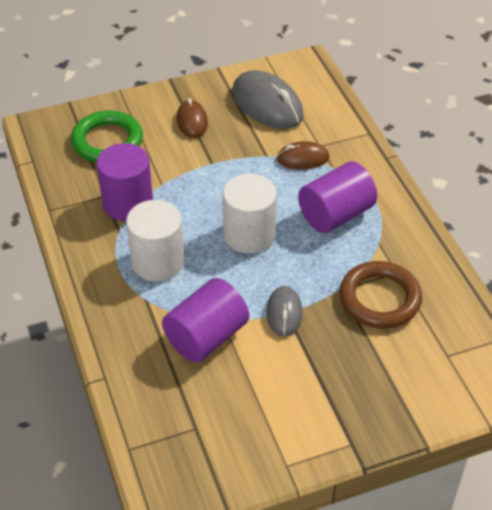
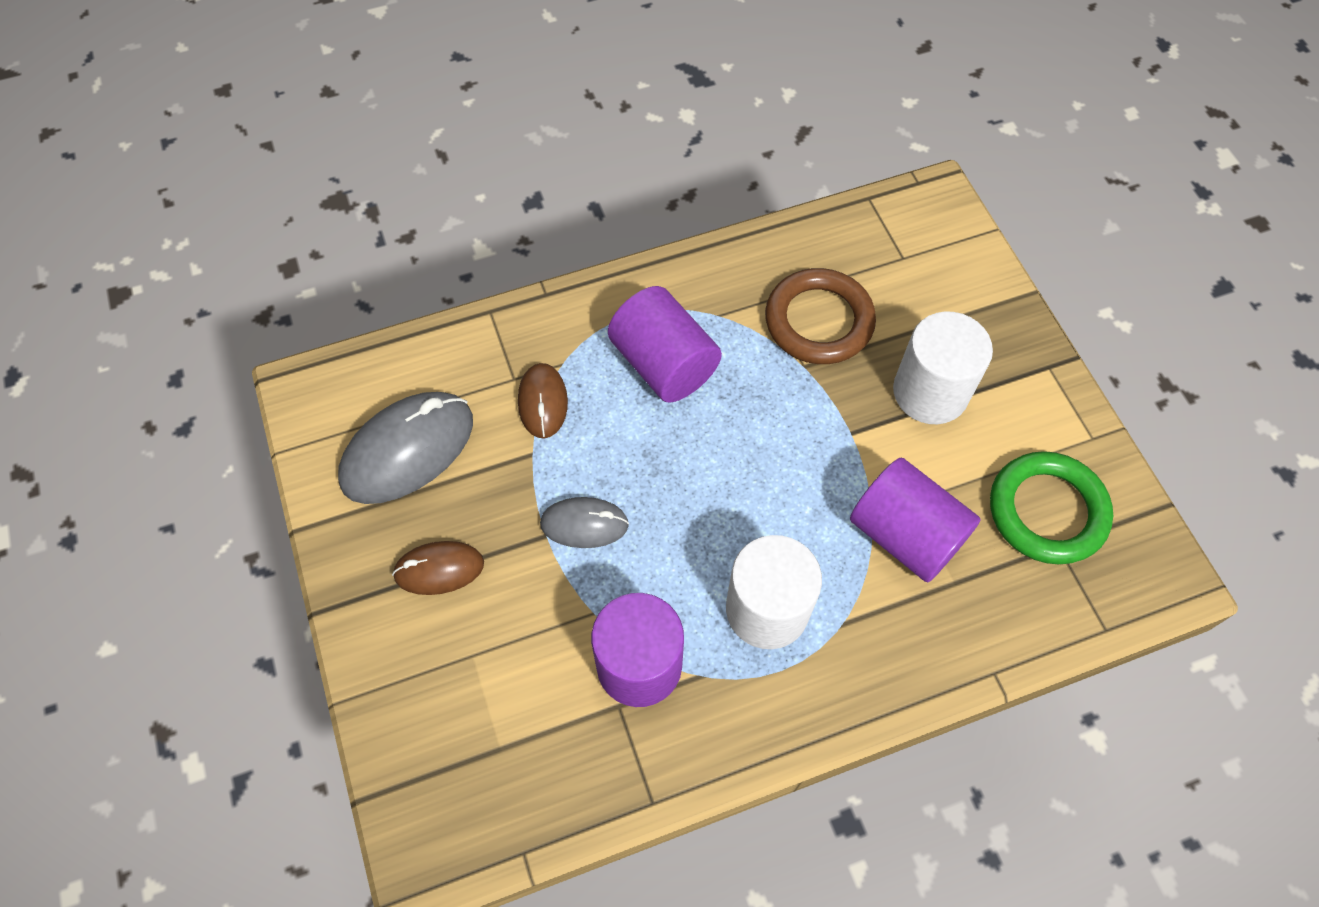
camera: 90 degrees left, 15 degrees up
green ring [71,110,143,163] -> green ring moved to [990,451,1113,564]
white cylinder [223,174,277,254] -> white cylinder moved to [893,311,993,424]
grey mouse [266,286,303,337] -> grey mouse moved to [540,497,629,548]

